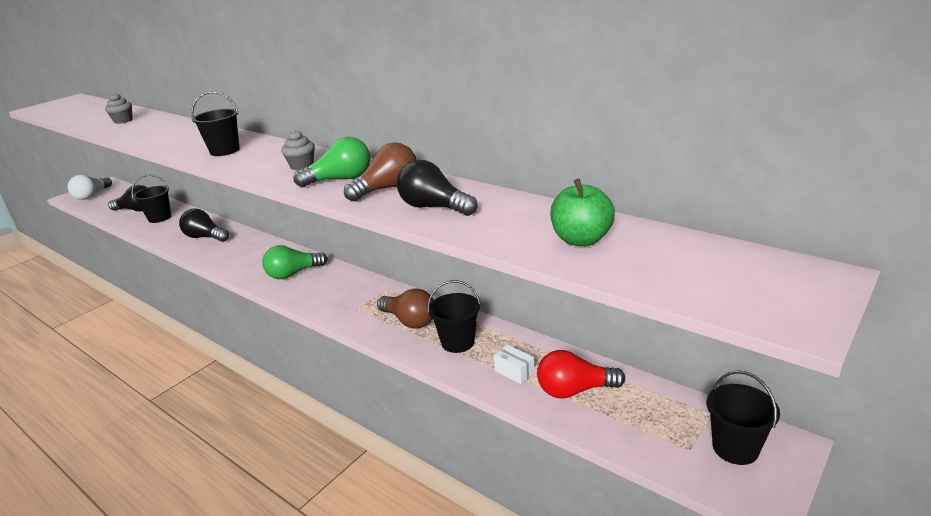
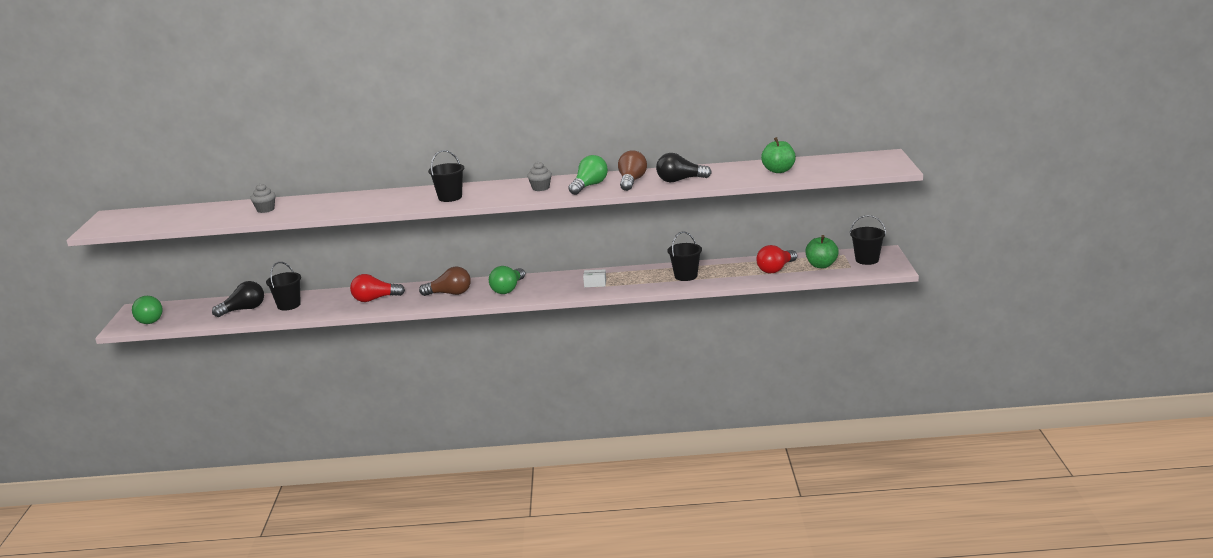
camera: 40 degrees left, 5 degrees down
white light bulb [68,175,112,200] -> green light bulb [132,296,163,324]
black light bulb [179,209,229,242] -> red light bulb [350,274,405,302]
brown light bulb [377,288,434,329] -> brown light bulb moved to [419,267,471,296]
white box [494,345,535,384] -> white box moved to [583,269,606,287]
none -> green apple [806,235,839,268]

